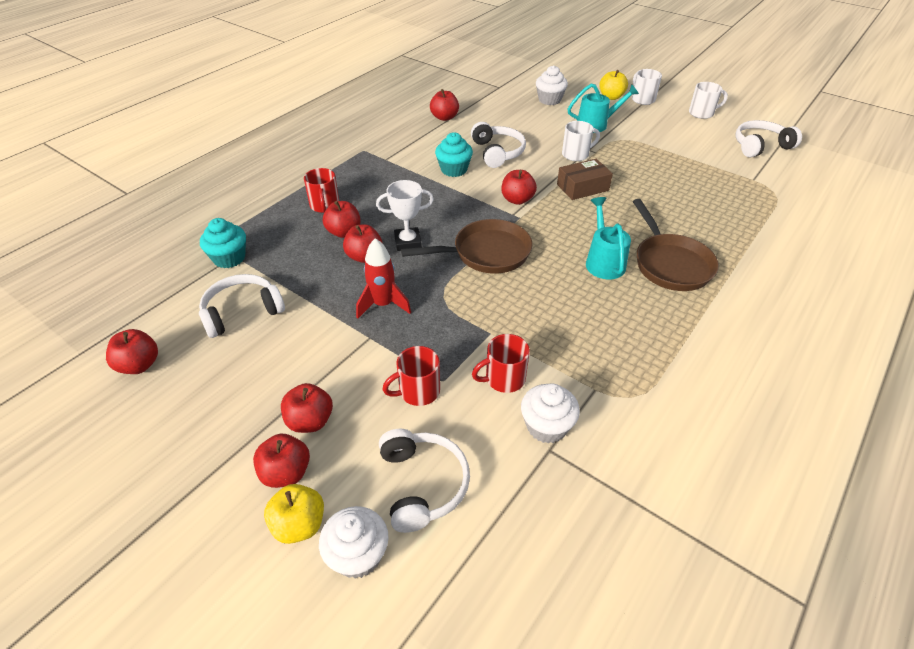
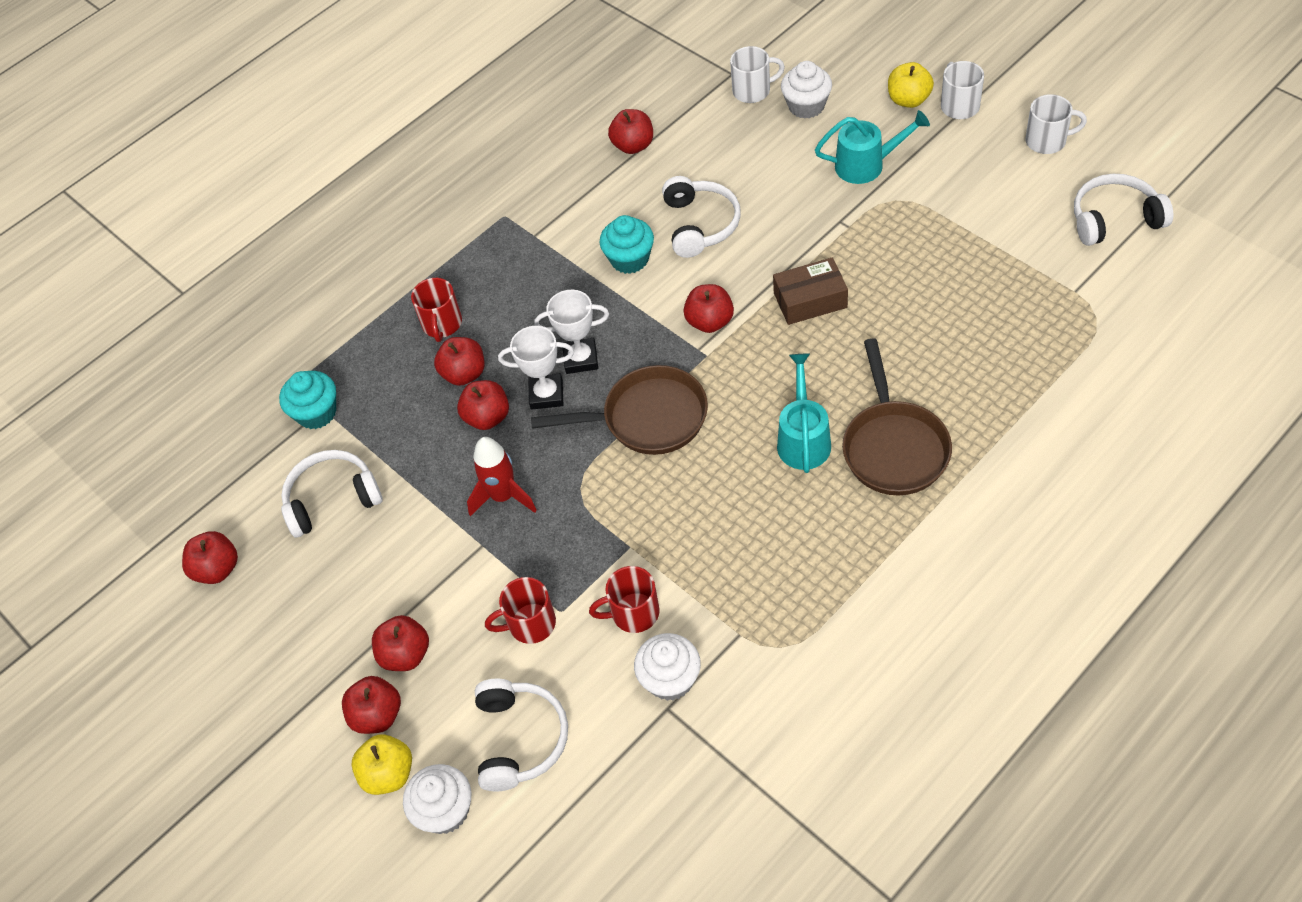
camera: 15 degrees right, 10 degrees up
white mug [562,121,600,161] -> white mug moved to [730,46,785,103]
none -> white trophy [534,290,609,374]

